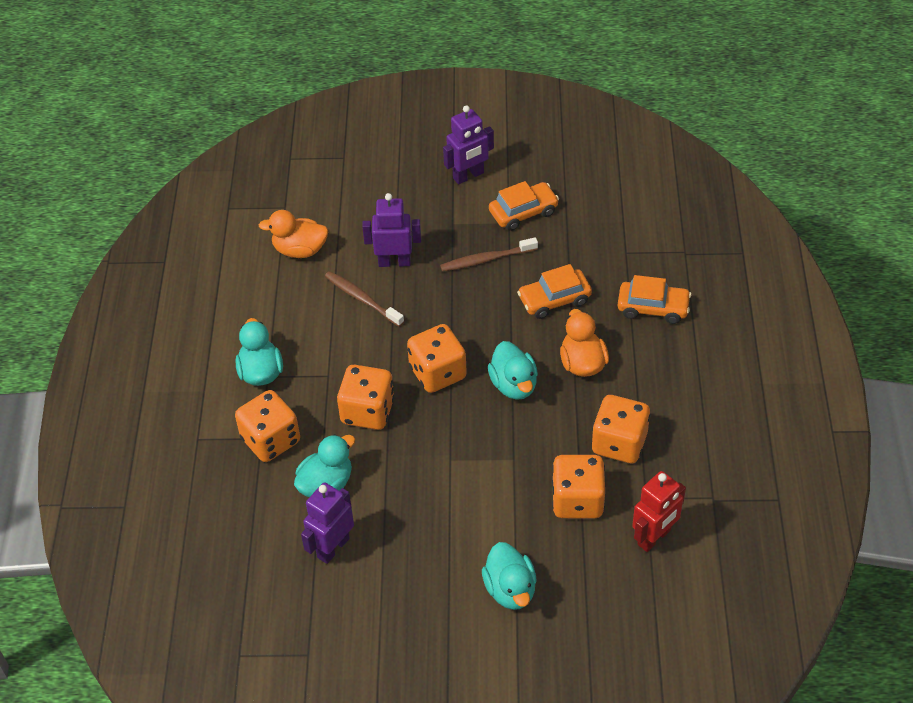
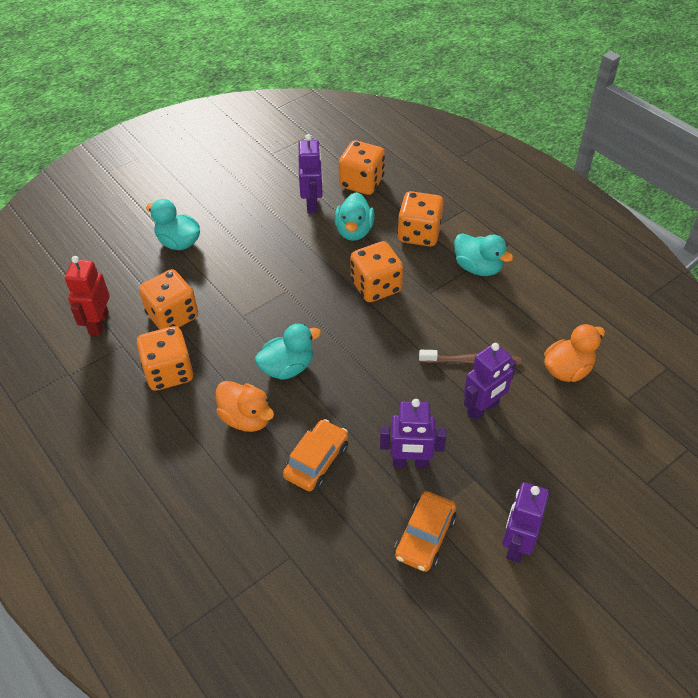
camera: 140 degrees right, 0 degrees up
orange dice [407,324,467,393] -> orange dice moved to [339,141,385,195]
brown toothbrush [440,237,538,272] -> purple robot [380,399,446,468]
turquoise duck [488,341,538,400] -> turquoise duck turned 120 degrees clockwise [255,324,321,380]
orange car [618,275,692,324] -> none

